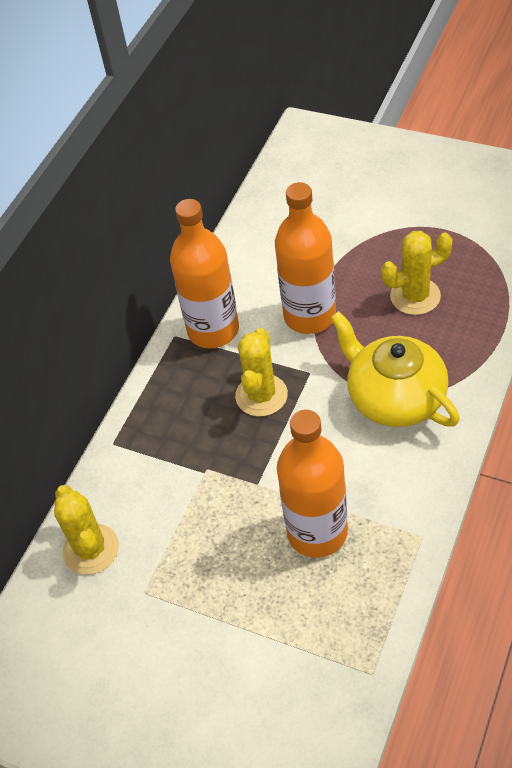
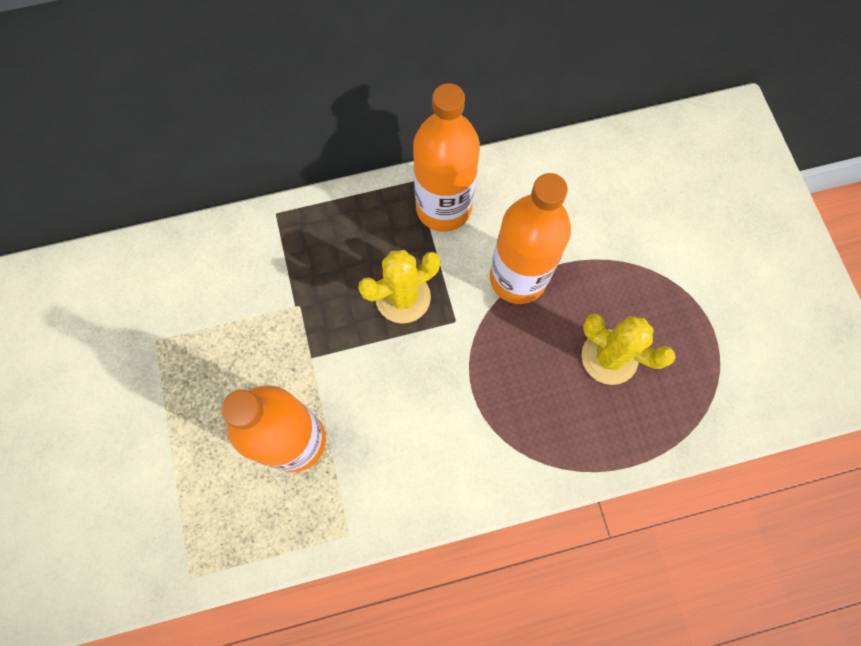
camera: 45 degrees right, 20 degrees up
yellow cactus [54,485,119,575] -> none
yellow teapot [331,311,460,427] -> none

